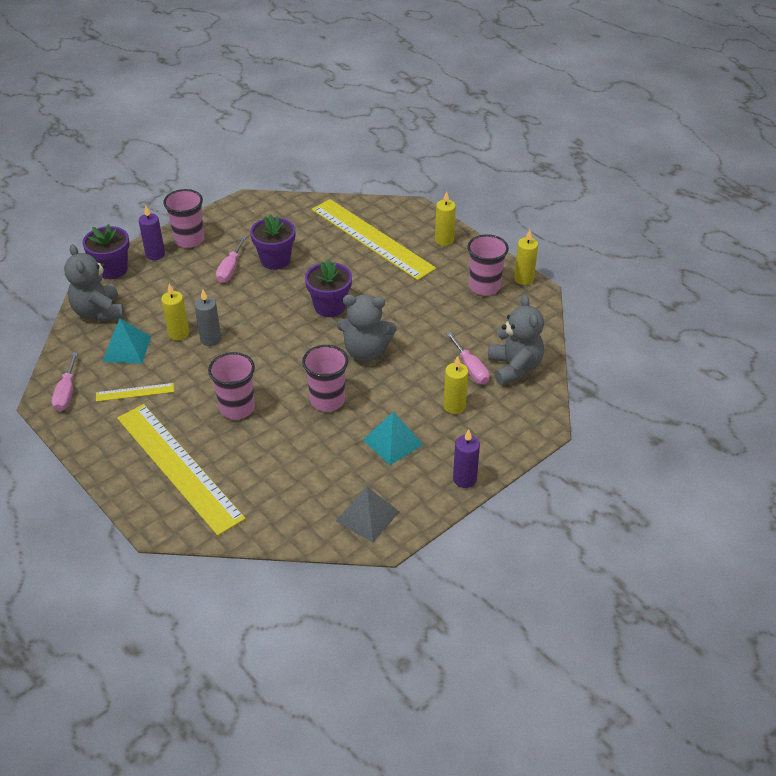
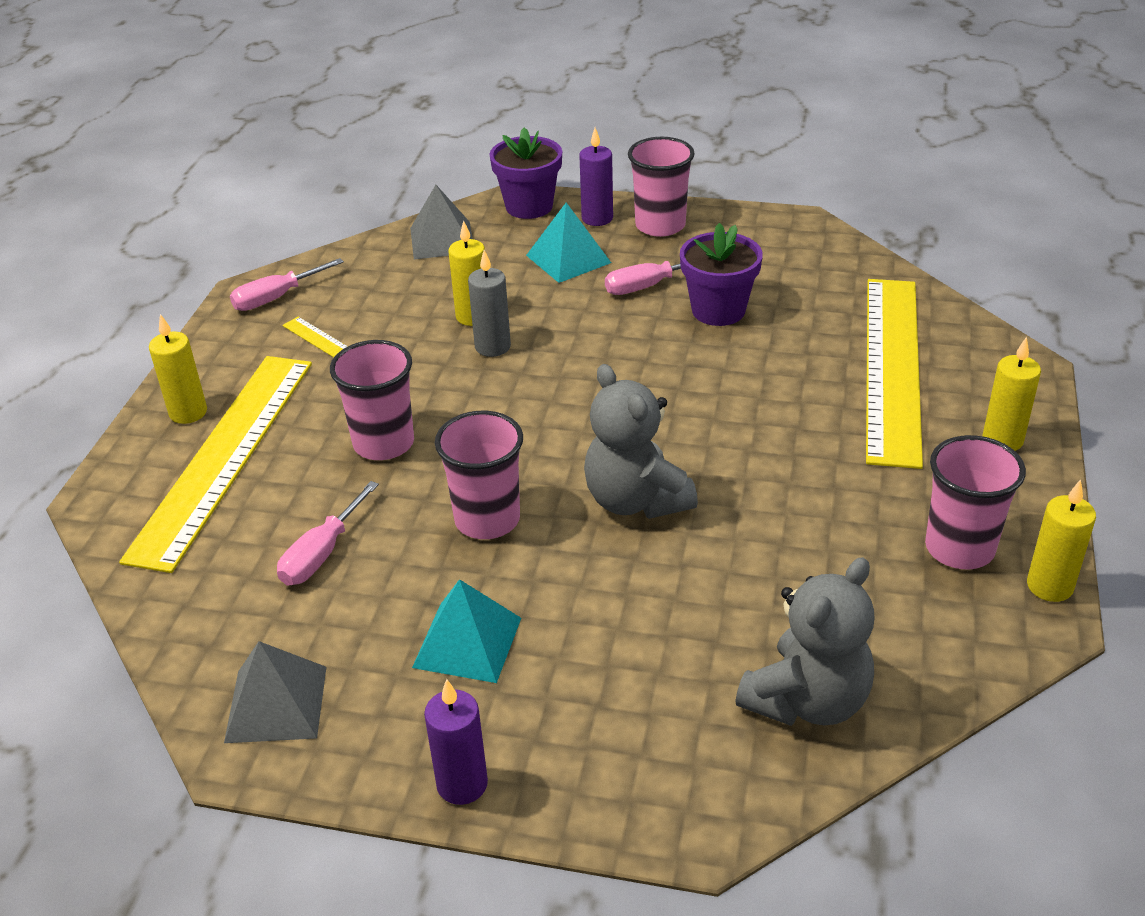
camera: 55 degrees right, 5 degrees down
grey teddy bear [64,244,124,321] -> grey pyramid [410,185,473,259]
turquoise pyramid [103,319,151,364] -> turquoise pyramid moved to [526,203,611,283]
purple flower pot [305,259,352,317] -> none
yellow candle [443,356,468,414] -> yellow candle moved to [149,314,207,424]
pink screwdriver [446,332,489,384] -> pink screwdriver moved to [277,481,379,586]

